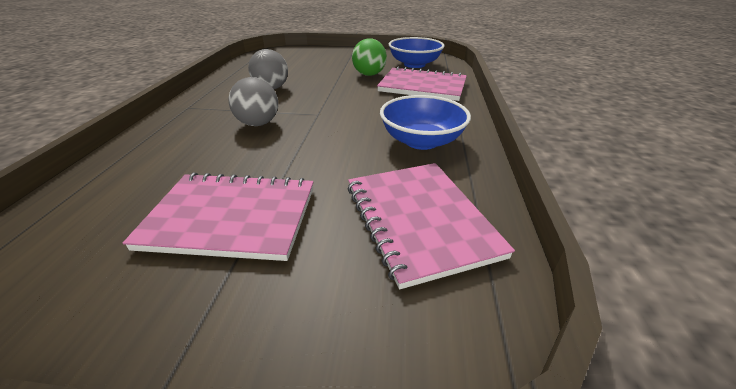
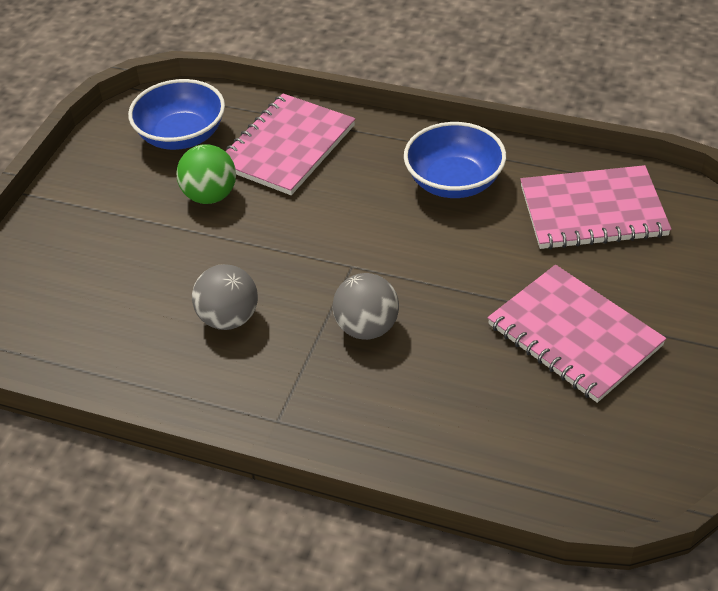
camera: 75 degrees left, 10 degrees up
pink notebook [123,173,314,261] -> pink notebook turned 60 degrees counterclockwise [488,265,666,403]

